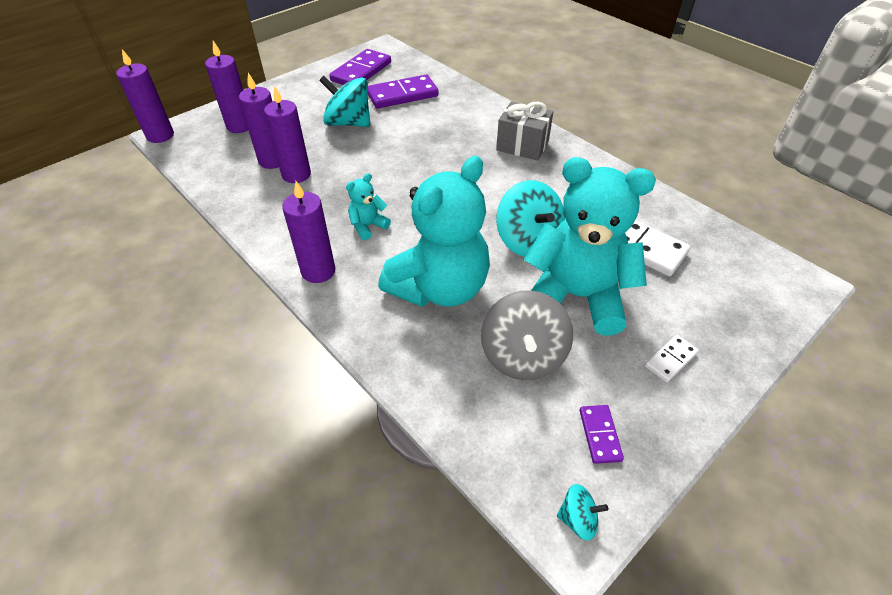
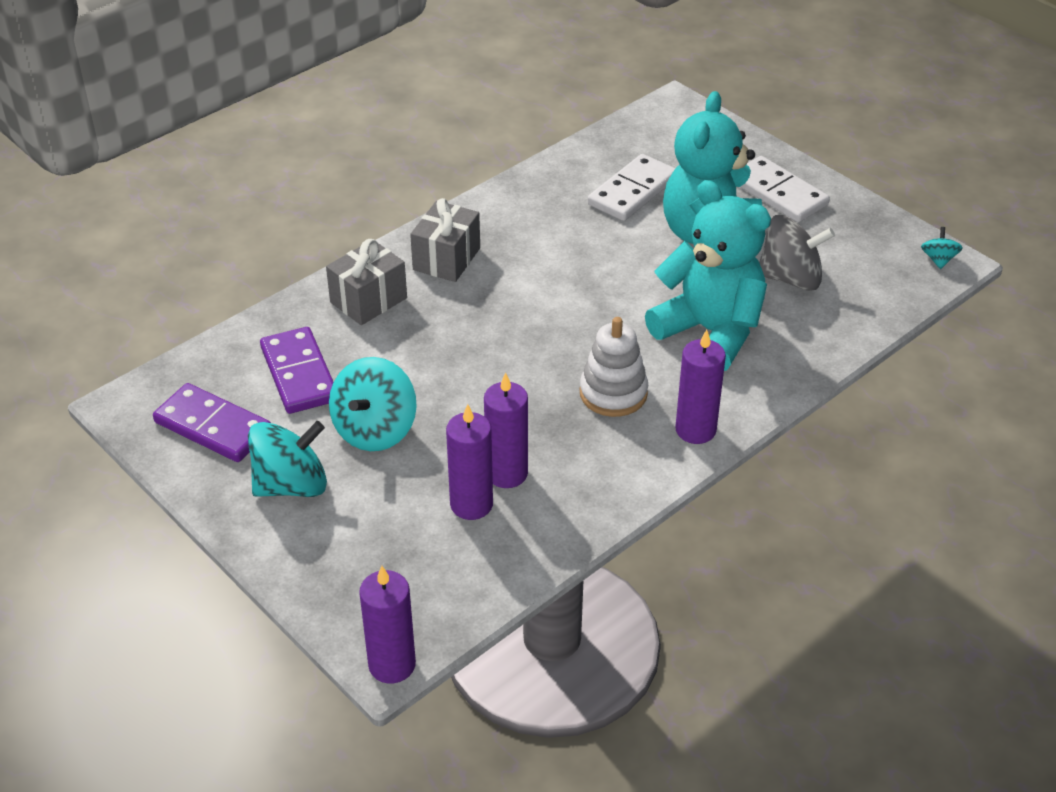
camera: 90 degrees left, 5 degrees down
purple candle [205,41,248,133] -> none
turquoise teddy bear [346,173,391,240] -> white stacking toy [580,317,648,417]
turquoise spinning top [496,180,565,257] -> turquoise spinning top moved to [248,421,327,497]
purple domino [579,405,624,464] -> none
white domino [645,335,699,382] -> white domino [740,156,830,222], size x1.93
none -> grey gift [326,239,407,325]

